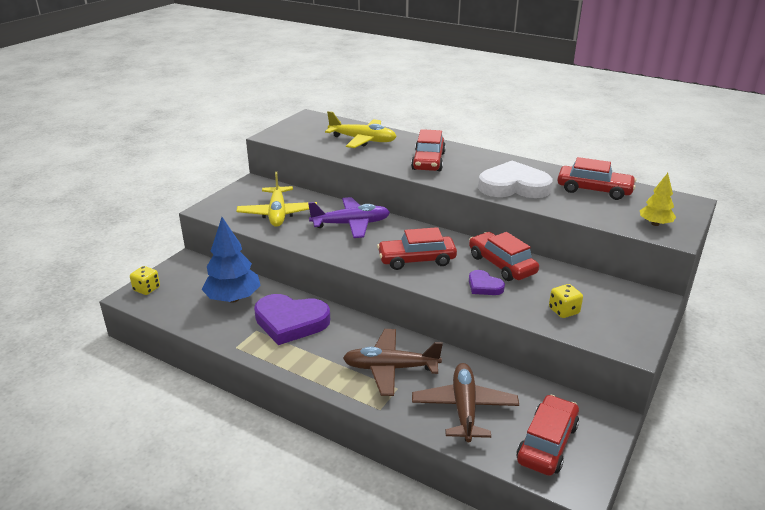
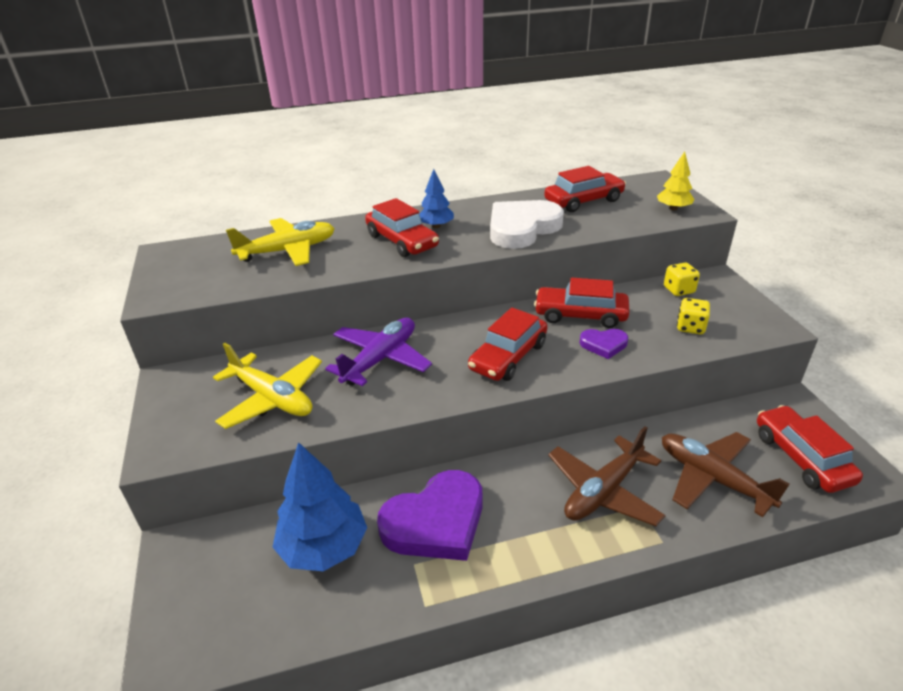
camera: 45 degrees left, 5 degrees up
yellow dice [130,266,160,295] -> yellow dice moved to [664,263,700,296]
none -> blue tree [419,169,454,228]

